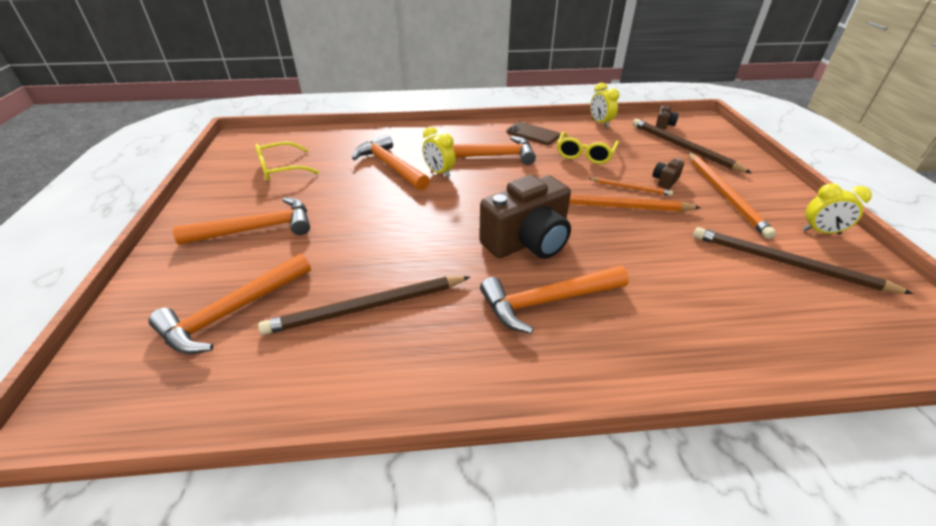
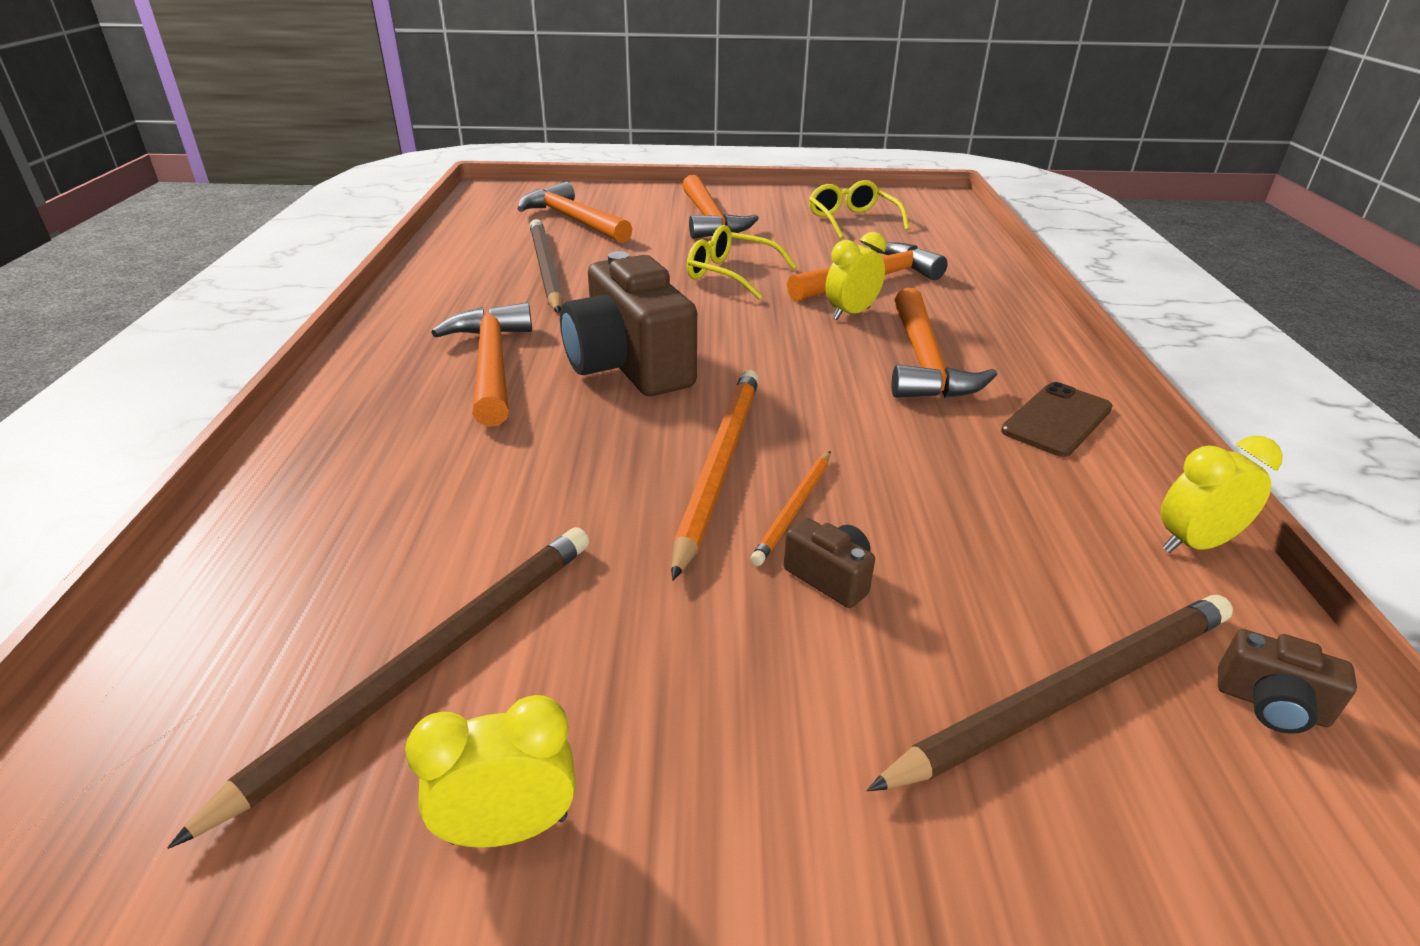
camera: 95 degrees right, 5 degrees down
yellow glasses [557,132,619,164] -> yellow glasses moved to [687,225,797,299]
orange pencil [688,152,776,239] -> none
yellow clock [803,183,872,234] -> yellow clock turned 60 degrees clockwise [405,695,576,848]

